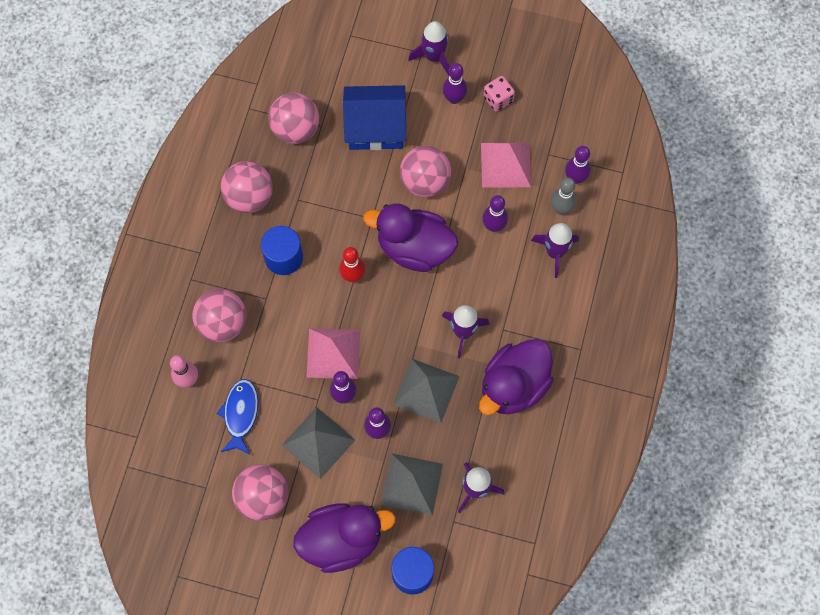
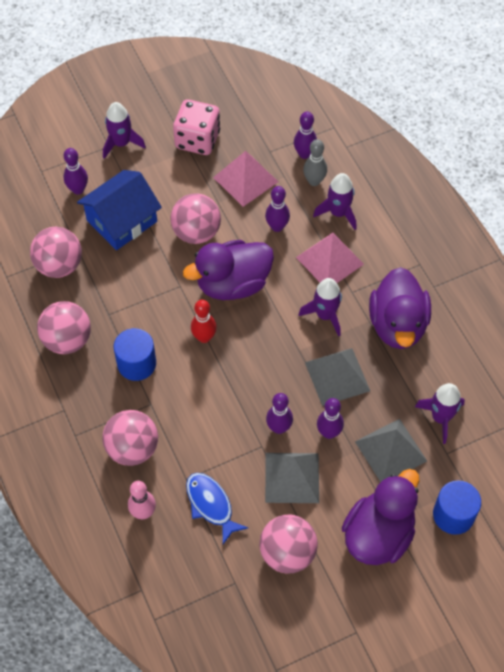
camera: 40 degrees left, 10 degrees down
pink pyramid [306,328,360,379] -> pink pyramid moved to [296,233,364,283]
purple bowling pin [442,63,467,104] -> purple bowling pin moved to [63,148,88,195]
pink dice [483,76,515,112] -> pink dice [173,99,220,155], size x1.70

